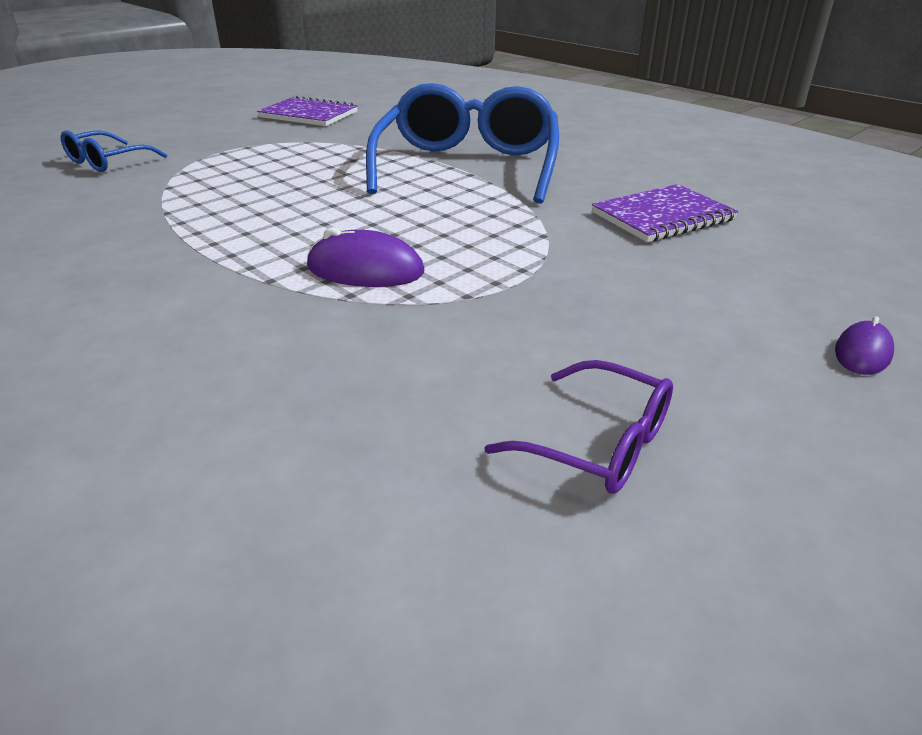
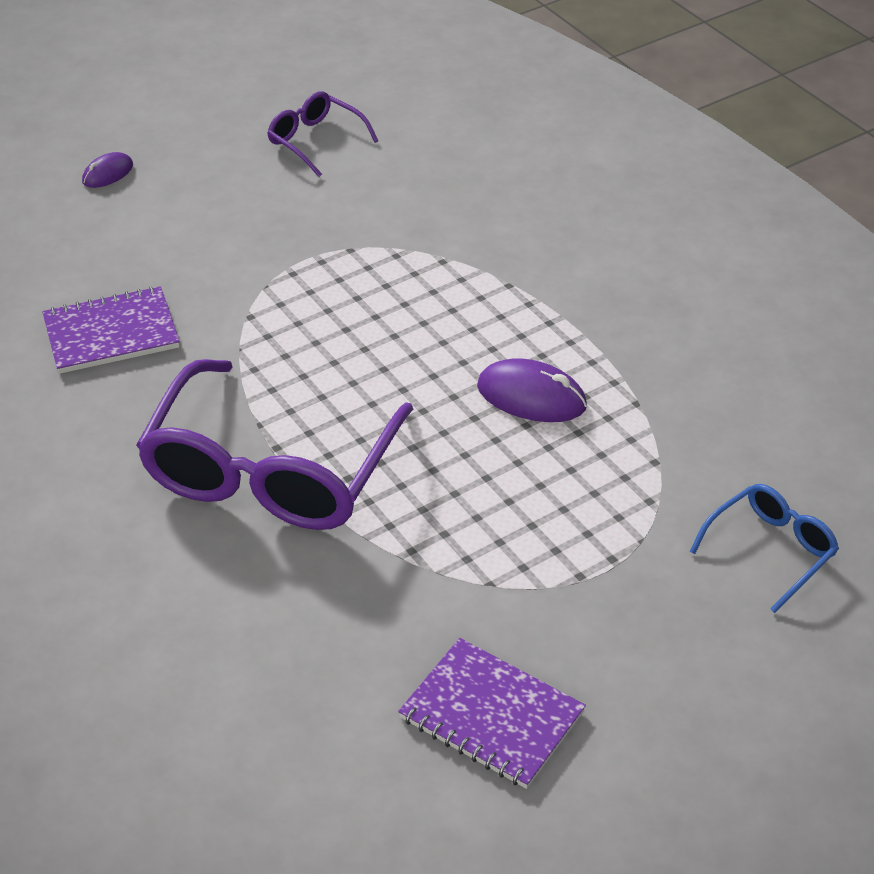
camera: 170 degrees left, 10 degrees up
purple mouse [307,227,424,287] -> purple mouse moved to [477,358,587,422]
blue glasses [366,83,559,204] -> purple glasses [136,359,413,530]

